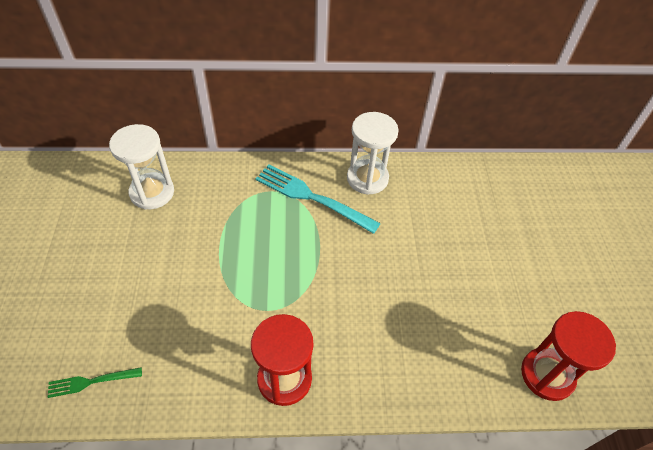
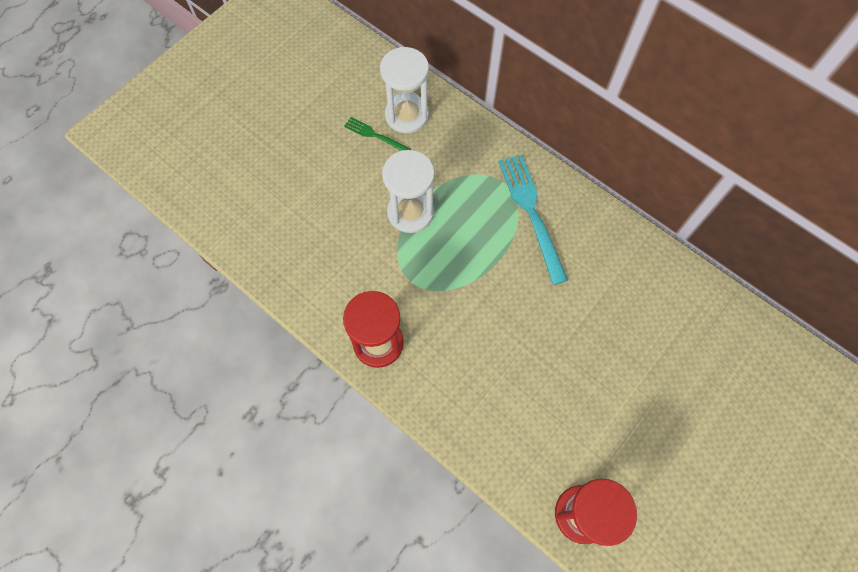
camera: 45 degrees right, 15 degrees up
green fork [48,367,142,398] -> green fork moved to [344,117,411,151]
white hourglass [347,112,399,195] -> white hourglass moved to [382,150,435,233]

